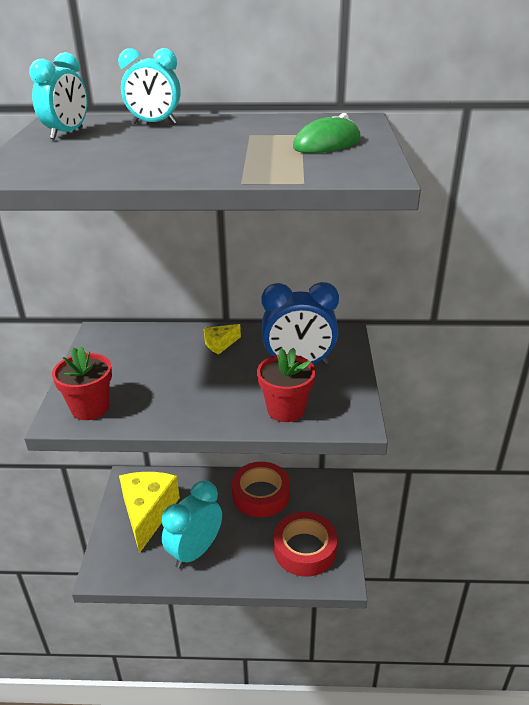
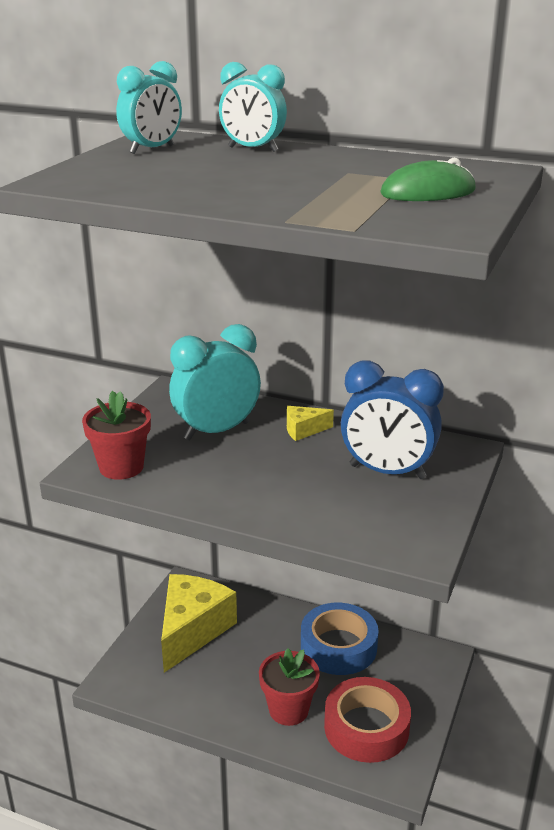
camera: 20 degrees right, 5 degrees down
turquoise clock [162,480,222,569] -> turquoise clock moved to [169,324,261,440]
red tape [232,462,290,517] -> blue tape [301,603,379,675]
red flower pot [257,347,316,422] -> red flower pot moved to [259,648,320,726]

